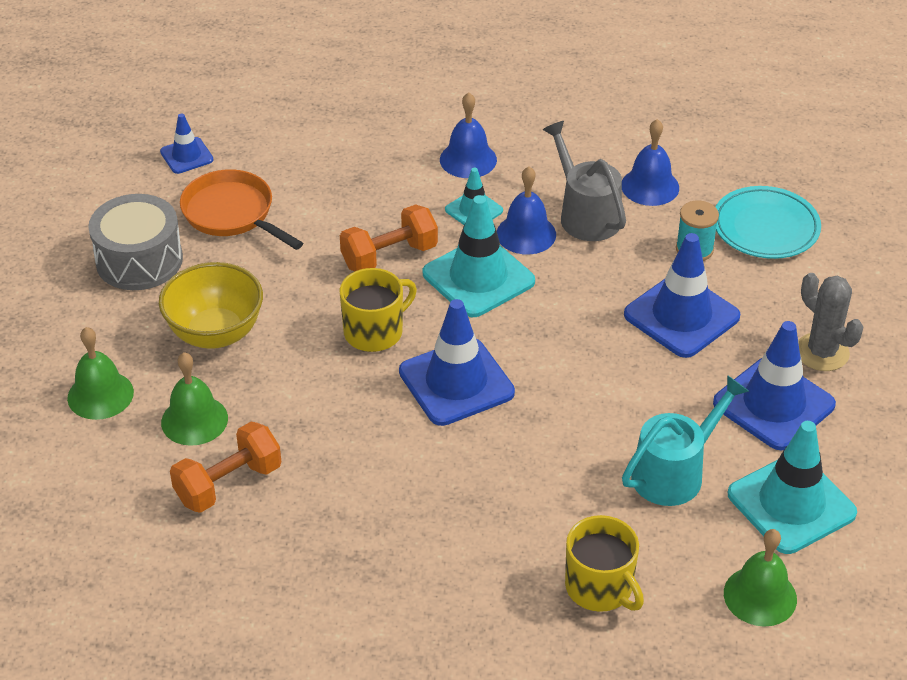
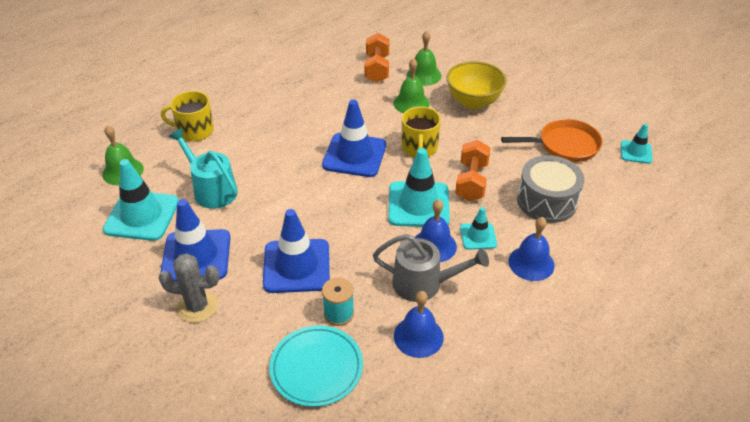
camera: 130 degrees right, 0 degrees up
green bell [67,327,134,420] -> green bell moved to [393,58,430,113]
grey drum [88,194,183,290] -> grey drum moved to [517,155,584,223]
blue traffic cone [160,113,213,174] -> turquoise traffic cone [621,124,653,164]
turquoise watering can [622,375,749,506] -> turquoise watering can turned 135 degrees clockwise [169,128,238,209]

